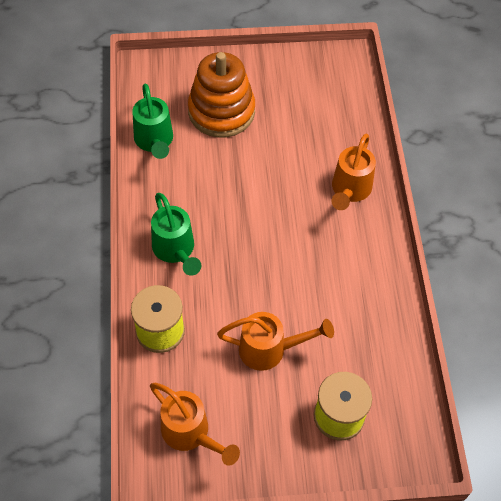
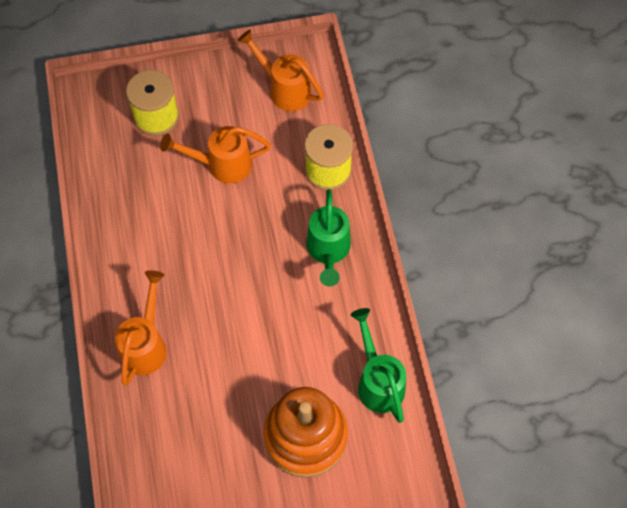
camera: 175 degrees right, 5 degrees up
green watering can [151,193,201,276] -> green watering can turned 150 degrees counterclockwise [306,189,351,287]

